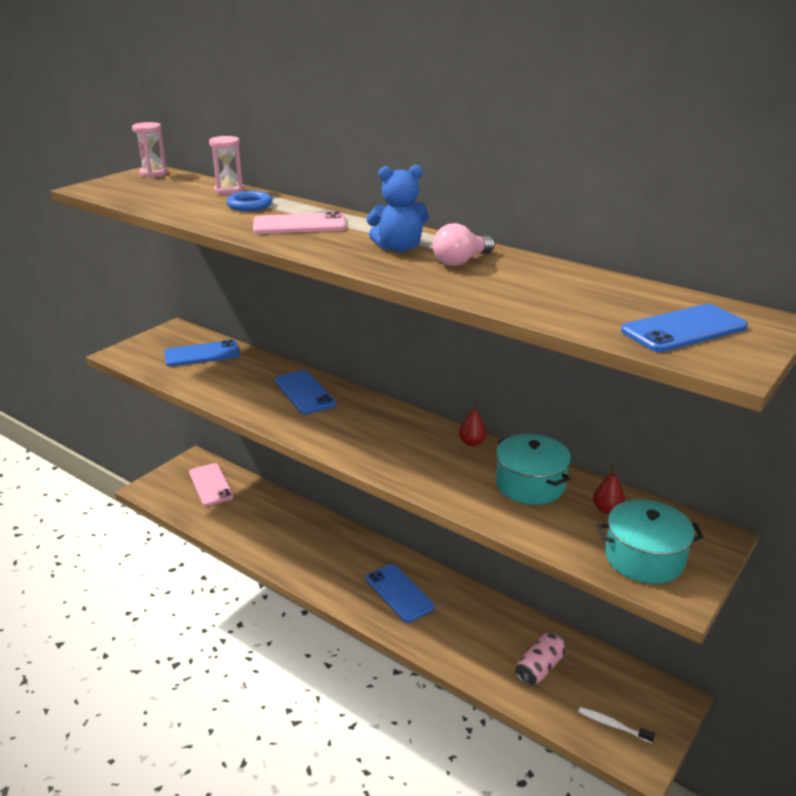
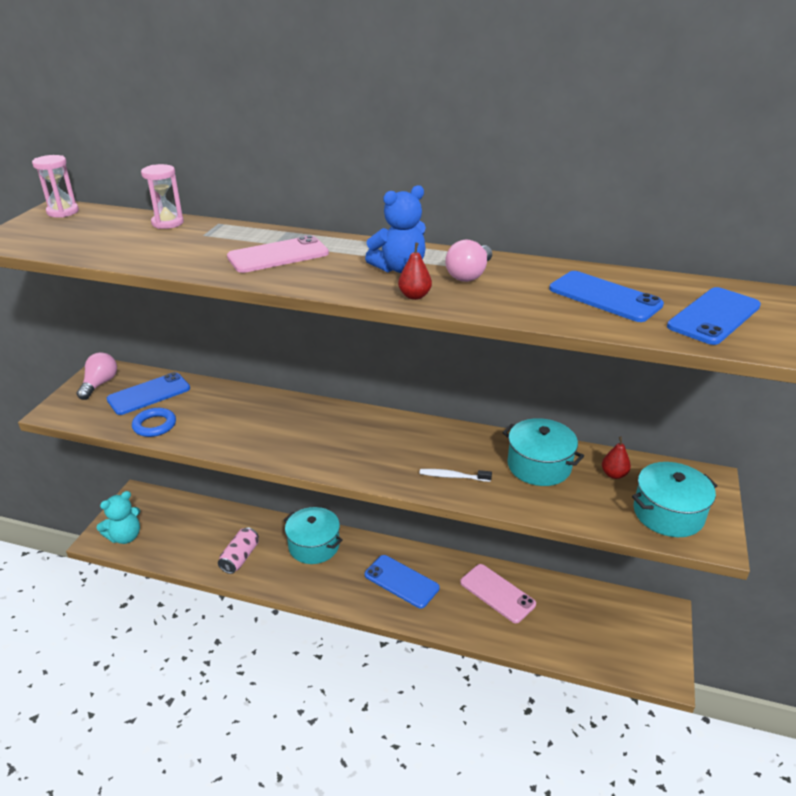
camera: 20 degrees left, 5 degrees up
pink phone [189,463,234,506] -> pink phone moved to [460,564,536,623]
blue ring [227,191,272,211] -> blue ring moved to [132,408,176,437]
blue phone [275,370,336,414] -> blue phone moved to [549,271,664,322]
red pear [459,402,487,446] -> red pear moved to [398,242,432,300]
pink can [515,633,566,686] -> pink can moved to [218,527,259,574]
white toothbrush [578,707,655,743] -> white toothbrush moved to [419,469,492,482]
none -> pink light bulb [76,352,117,400]
none -> turquoise teddy bear [97,491,140,544]
none -> turquoise pot [284,507,342,564]

